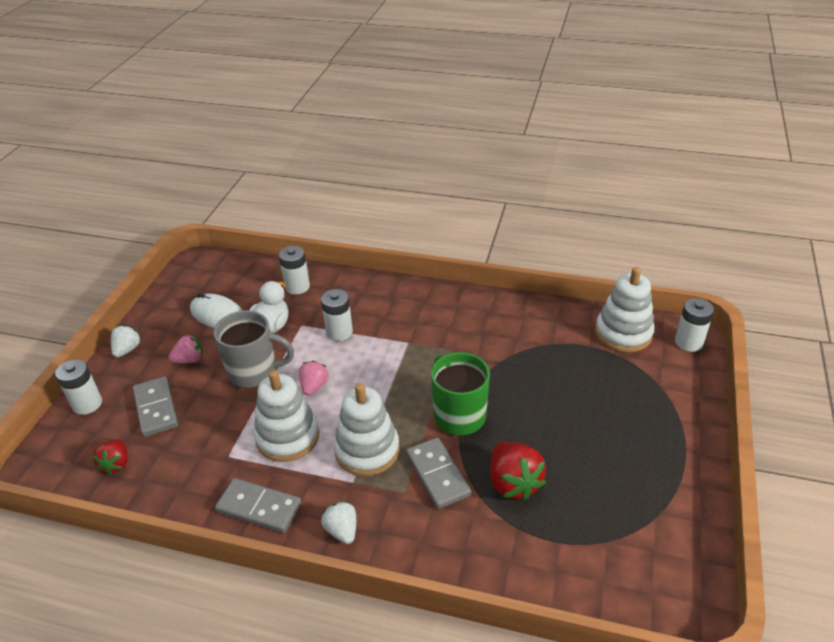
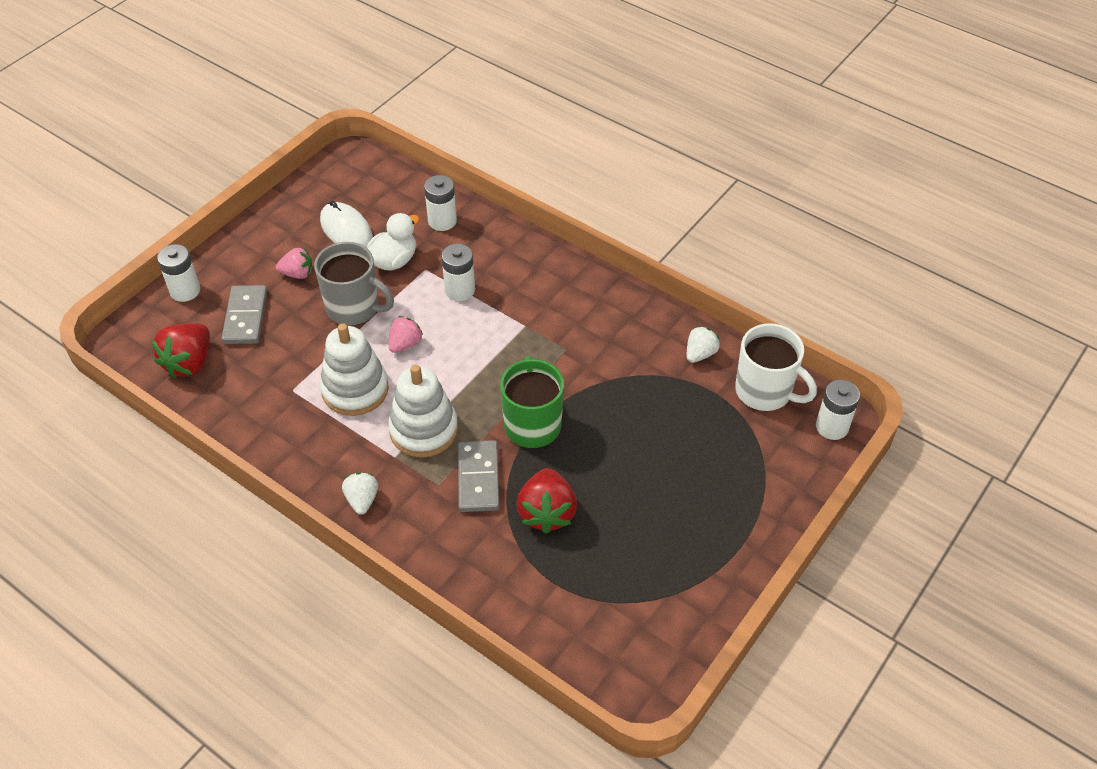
camera: 20 degrees right, 10 degrees up
red strawberry [93,439,128,475] -> red strawberry [152,323,210,378], size x1.64
white strawberry [111,325,141,358] -> white strawberry moved to [687,326,720,363]
grey domino [215,478,302,533] -> none
white stacking toy [595,267,655,352] -> white mug [735,323,817,411]

